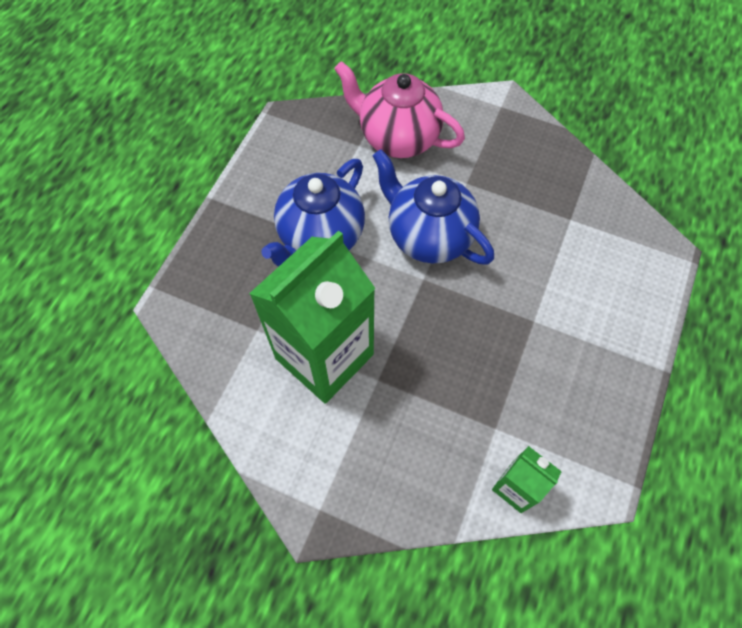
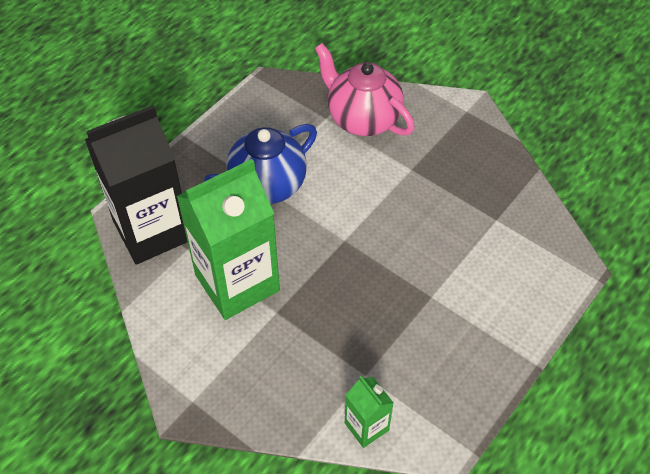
camera: 15 degrees right, 10 degrees down
blue teapot [373,149,494,265] -> none
none -> black carton [85,105,188,265]

